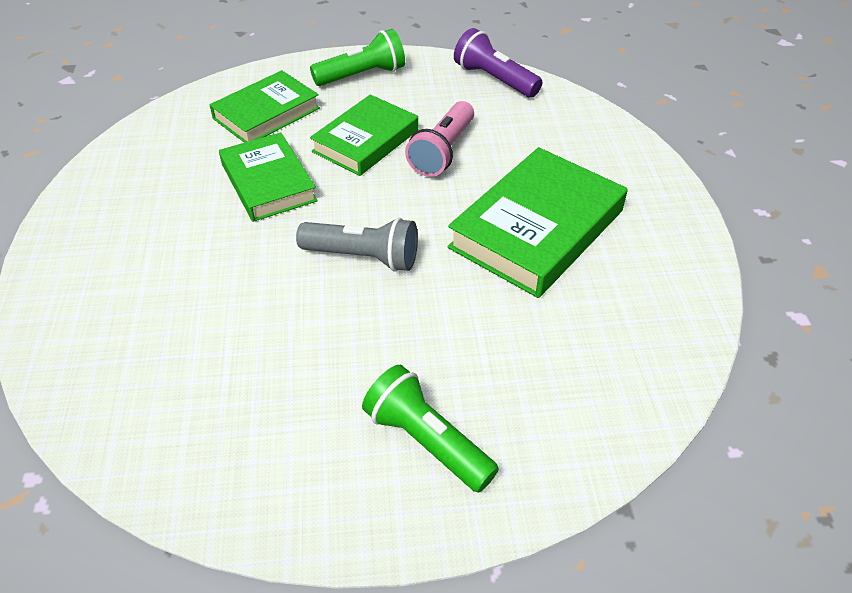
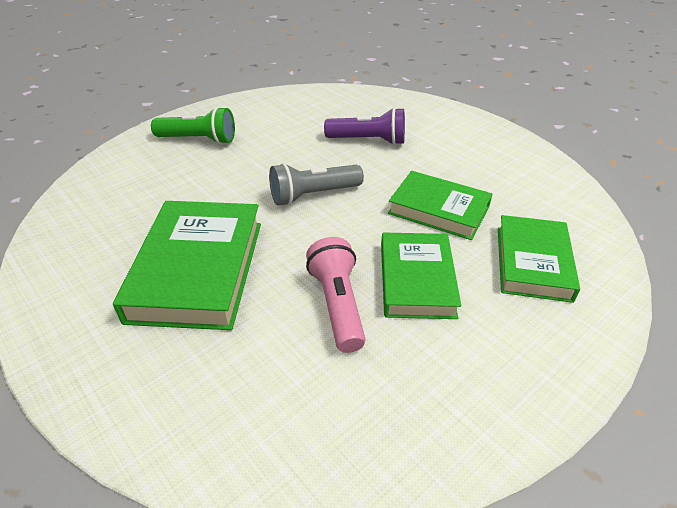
camera: 145 degrees right, 5 degrees down
green flashlight [310,29,405,86] -> none
purple flashlight [454,28,542,98] -> purple flashlight moved to [324,107,405,145]

